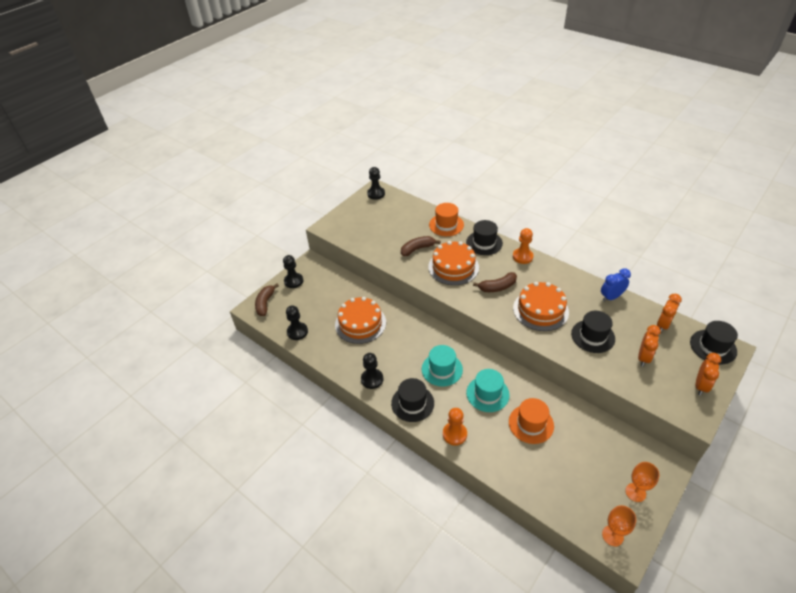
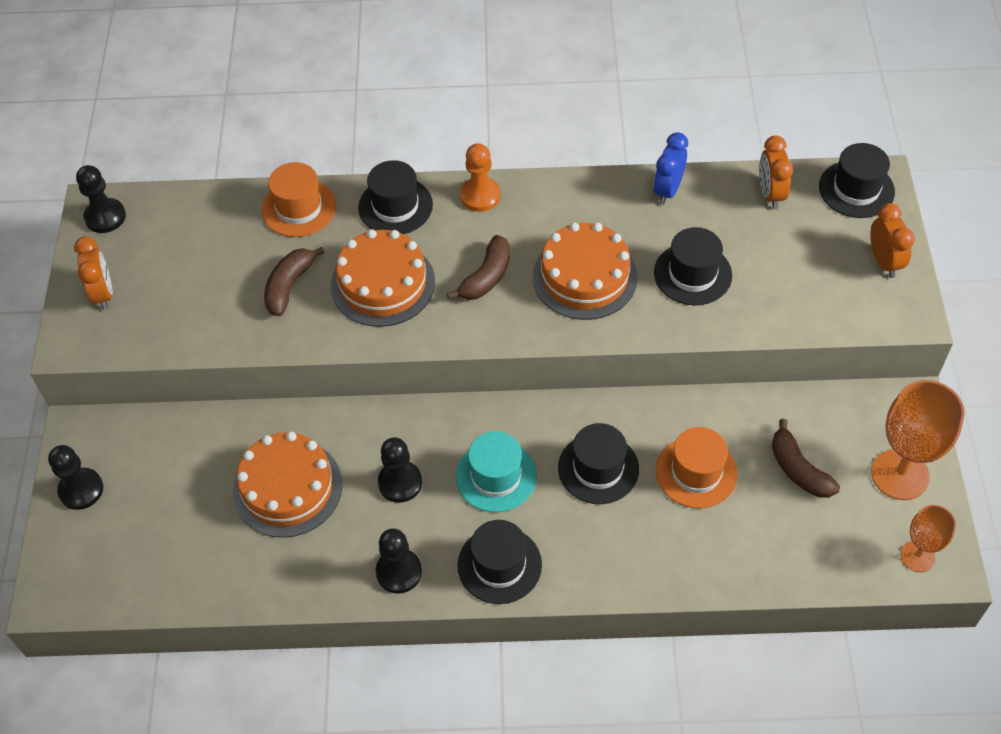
camera: 40 degrees left, 10 degrees up
brown banana [255,284,279,316] -> brown banana moved to [772,419,840,498]
black pawn [286,305,308,340] -> black pawn moved to [378,437,422,503]
orange pawn [443,408,467,445] -> none
turquoise hat [466,369,510,412] -> black hat [558,423,639,504]
orange goblet [625,462,660,502] -> orange goblet [871,380,965,500], size x1.73
orange clock [638,325,661,367] -> orange clock moved to [74,236,113,310]

